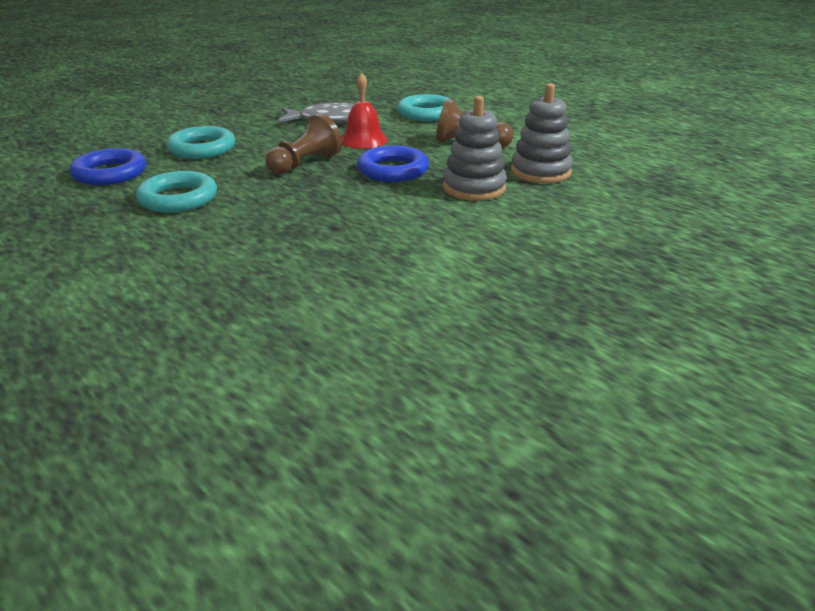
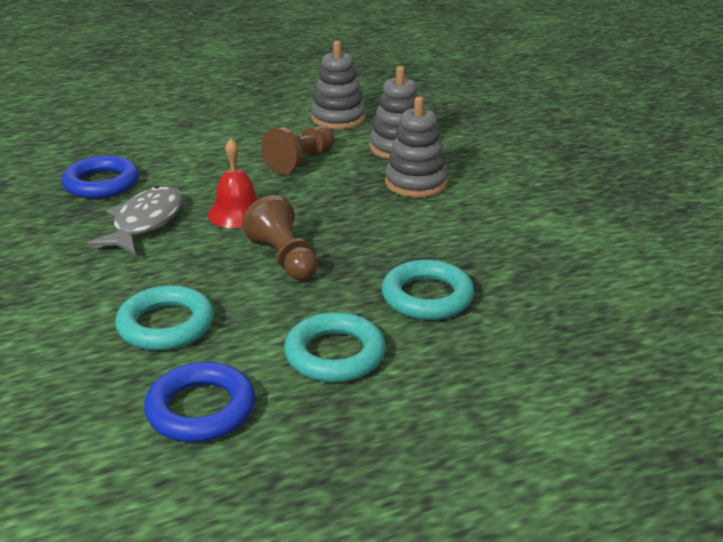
camera: 70 degrees left, 0 degrees up
blue ring [357,145,429,182] -> blue ring moved to [62,155,139,199]
turquoise ring [397,94,451,121] -> turquoise ring moved to [382,260,475,320]
none -> grey stacking toy [311,41,366,129]

